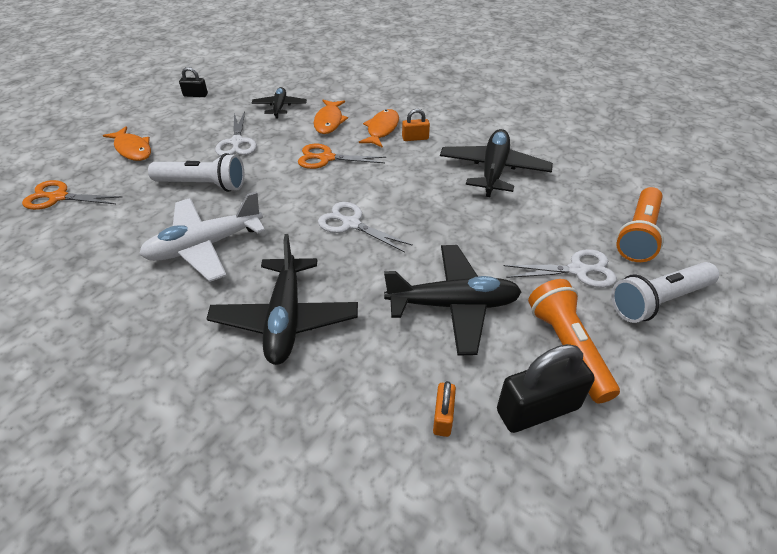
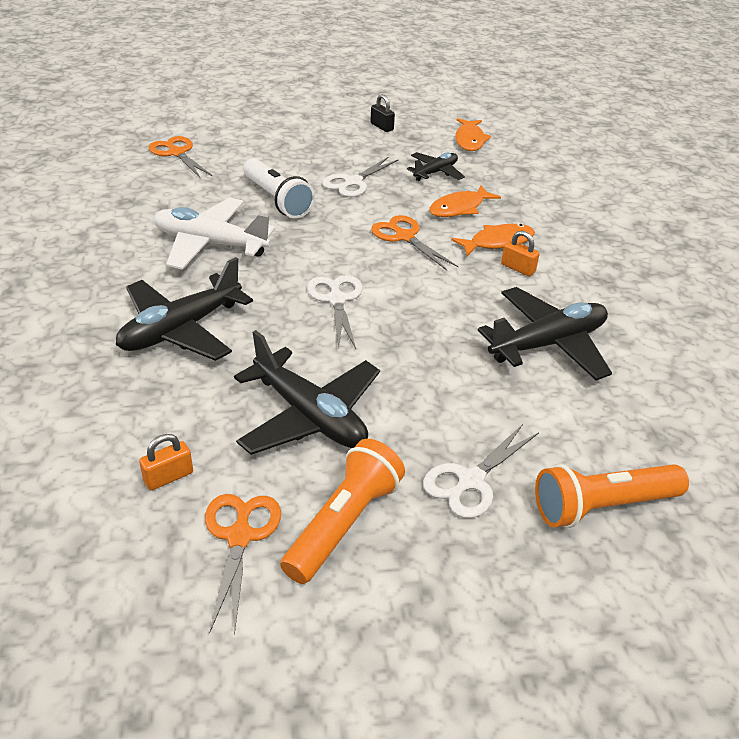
camera: 45 degrees right, 5 degrees down
orange fish [103,126,151,161] -> orange fish moved to [455,118,491,151]
black padlock [497,344,595,433] -> orange scissors [205,494,281,636]
white scissors [503,249,617,288] -> white scissors turned 90 degrees clockwise [423,424,539,518]
white flashlight [611,262,719,323] -> none

